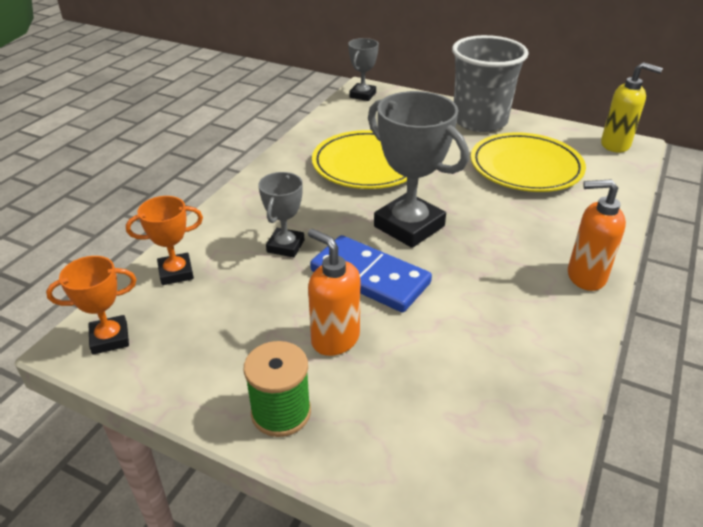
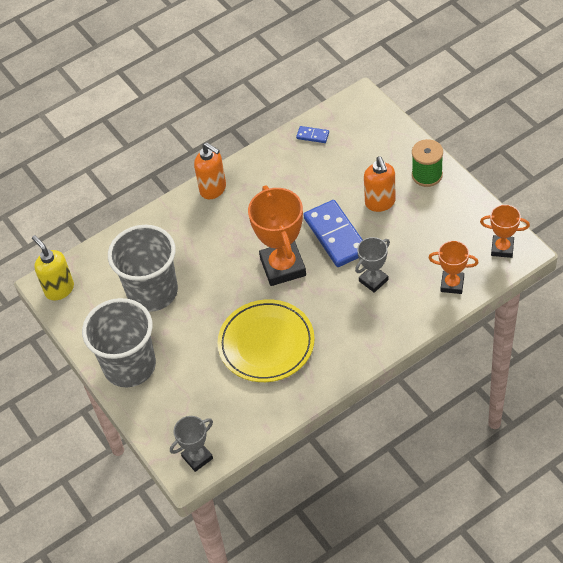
camera: 145 degrees left, 15 degrees up
grey trophy [368,91,469,248] -> orange trophy [248,185,306,286]
yellow plate [471,132,586,192] -> grey cup [108,225,178,312]
none -> blue domino [296,126,329,143]

